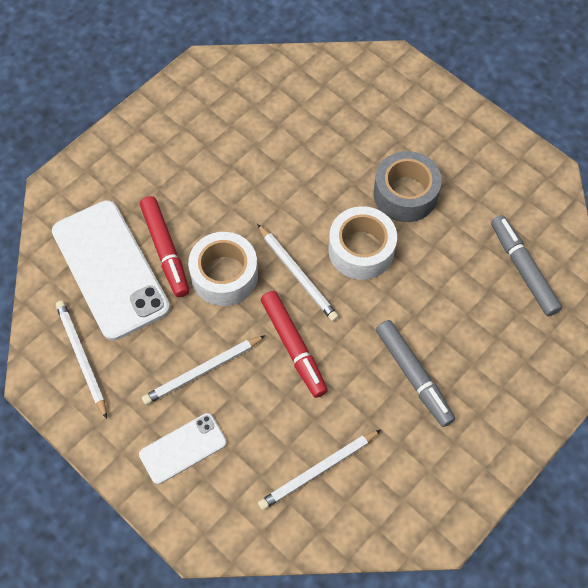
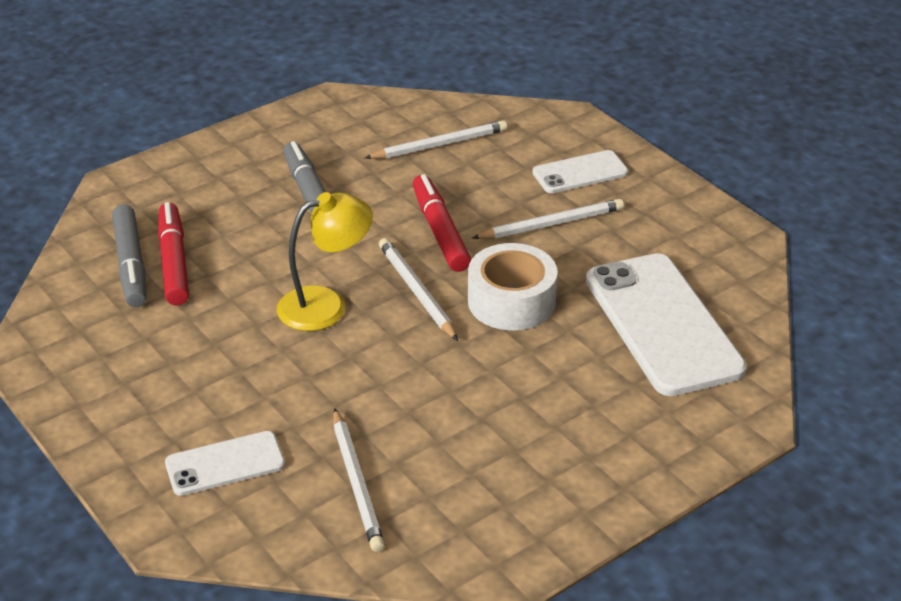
camera: 170 degrees left, 25 degrees down
white pencil [56,301,107,419] -> white pencil moved to [333,408,385,552]
red marker [140,196,189,297] -> red marker moved to [158,202,189,305]
white tape [328,206,397,280] -> yellow lamp [277,192,373,331]
grey tape [373,151,442,222] -> none
none -> white phone [165,431,285,496]

